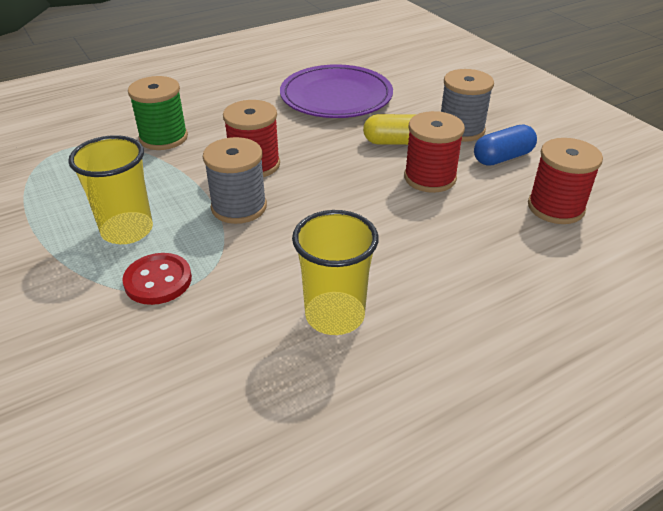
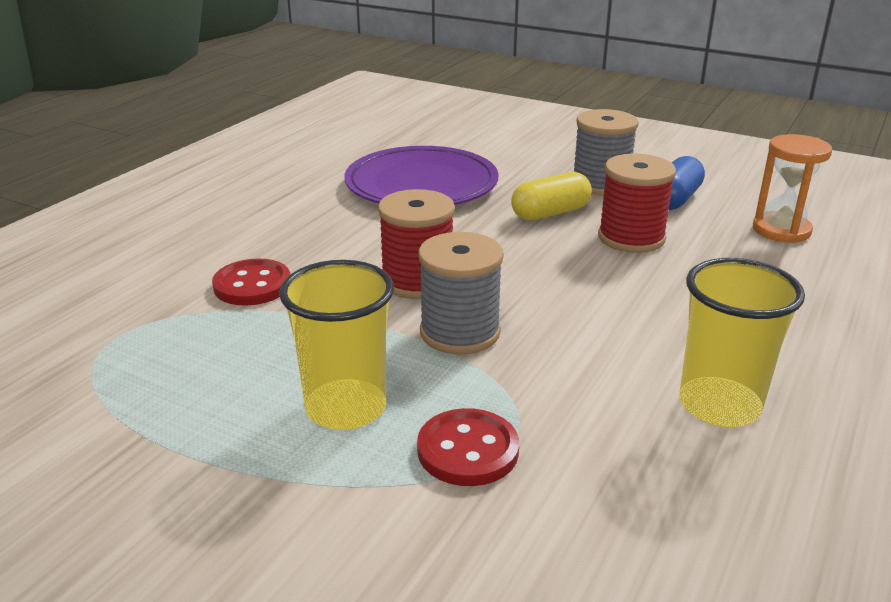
camera: 30 degrees left, 10 degrees down
green spool [128,76,188,150] -> red button [212,259,290,306]
red spool [528,138,603,224] -> orange hourglass [753,134,832,243]

